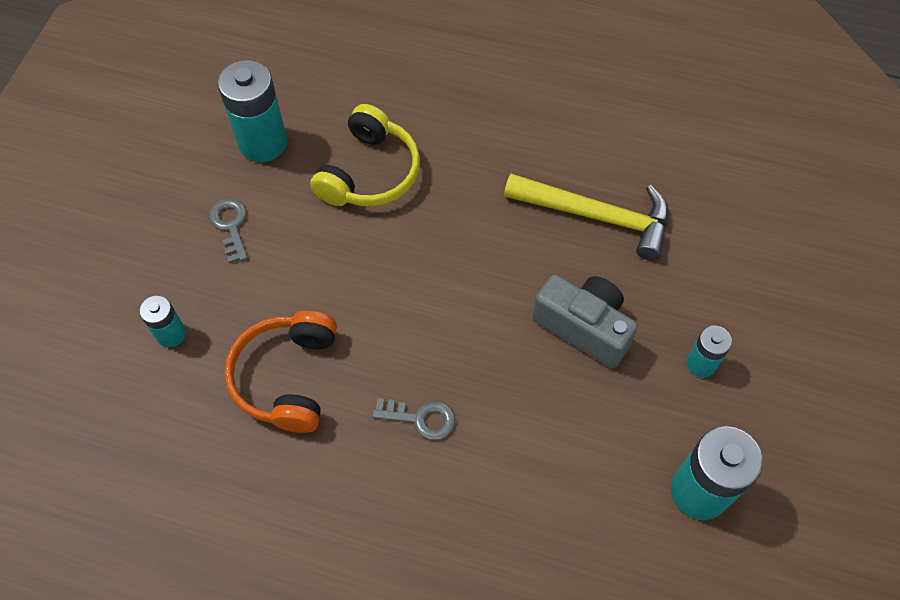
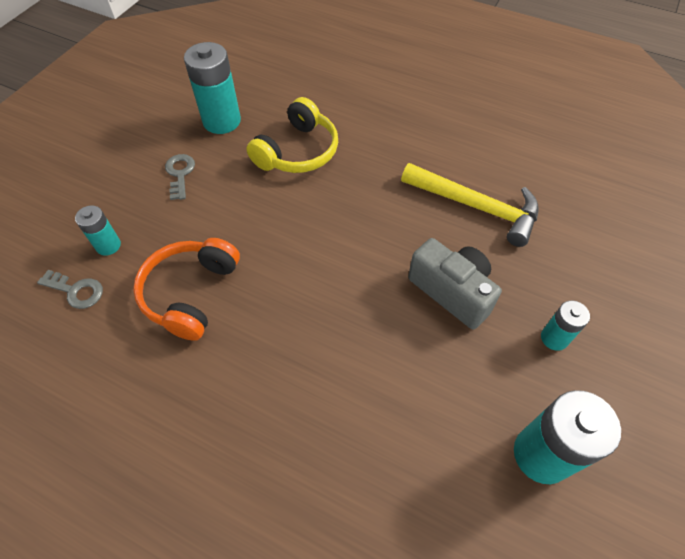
camera: 10 degrees right, 5 degrees down
grey key [372,398,455,440] -> grey key moved to [37,270,103,309]

